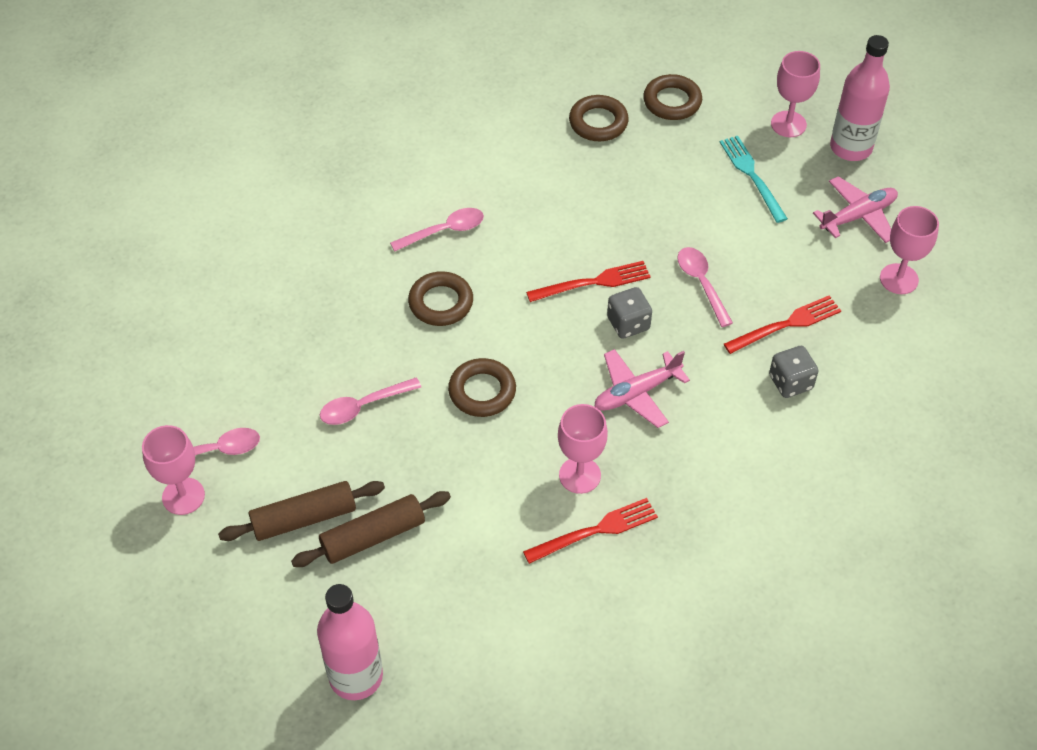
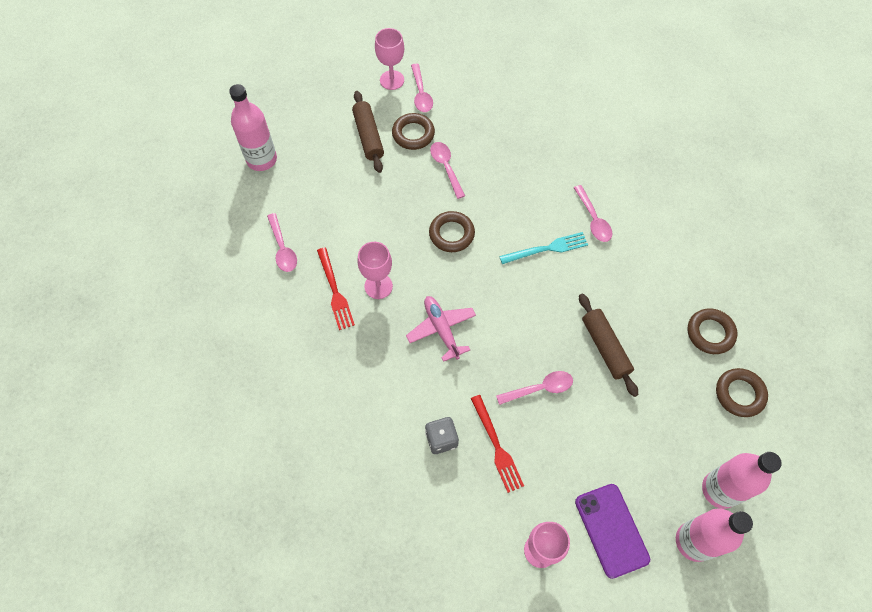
camera: 95 degrees right, 10 degrees up
brown rolling pin [291,491,451,567] -> brown rolling pin moved to [579,294,638,397]
brown ring [408,271,473,326] -> brown ring moved to [392,113,435,150]
red fork [526,261,651,302] -> none
grey dice [607,287,652,339] -> none
turquoise fork [720,136,788,223] -> turquoise fork moved to [499,232,588,264]
pink goblet [771,51,820,137] -> pink bottle [702,452,782,509]
pink plane [813,176,898,243] -> purple phone [575,484,650,579]
none -> pink spoon [267,213,297,272]

